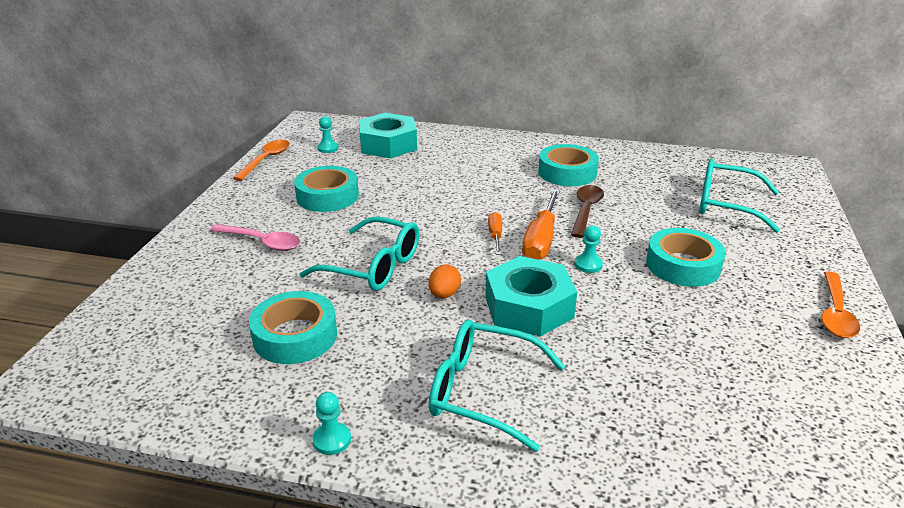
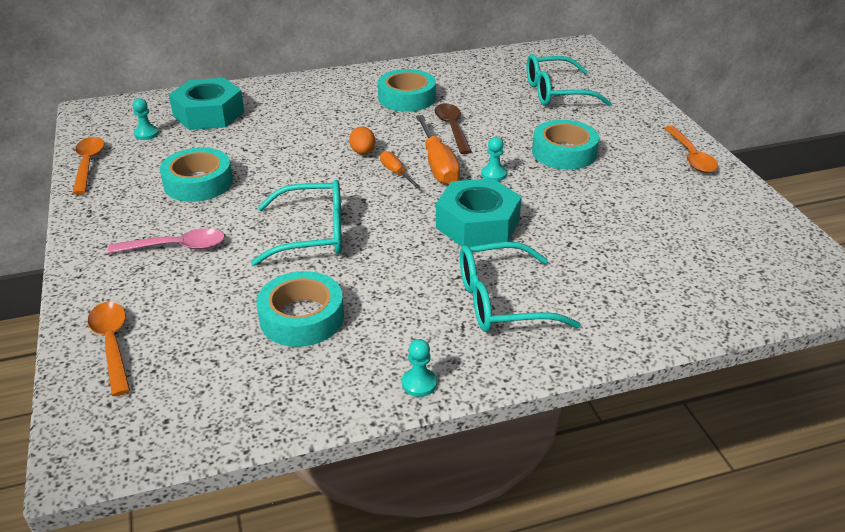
camera: 30 degrees left, 5 degrees up
orange egg [429,264,461,298] -> orange egg moved to [349,127,376,155]
none -> orange spoon [88,302,130,396]

